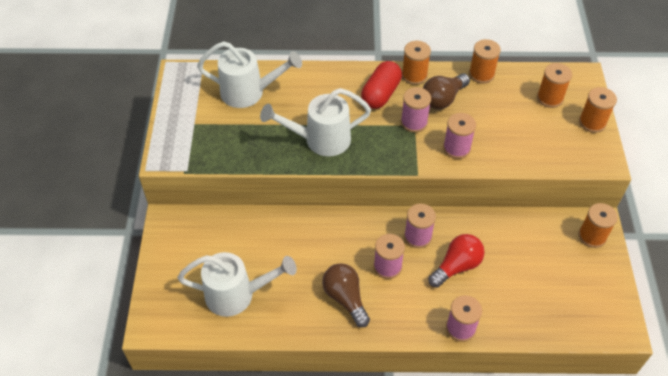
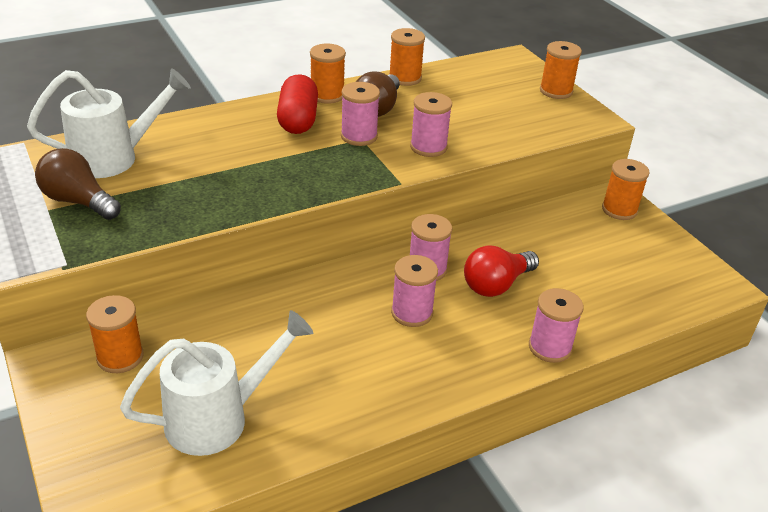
camera: 30 degrees left, 15 degrees down
white watering can [260,88,371,156] -> none
brown light bulb [322,263,370,327] -> brown light bulb moved to [35,148,121,220]
red light bulb [428,234,485,288] -> red light bulb turned 150 degrees counterclockwise [464,246,539,297]
orange spool [537,63,572,108] -> orange spool moved to [86,295,144,373]

